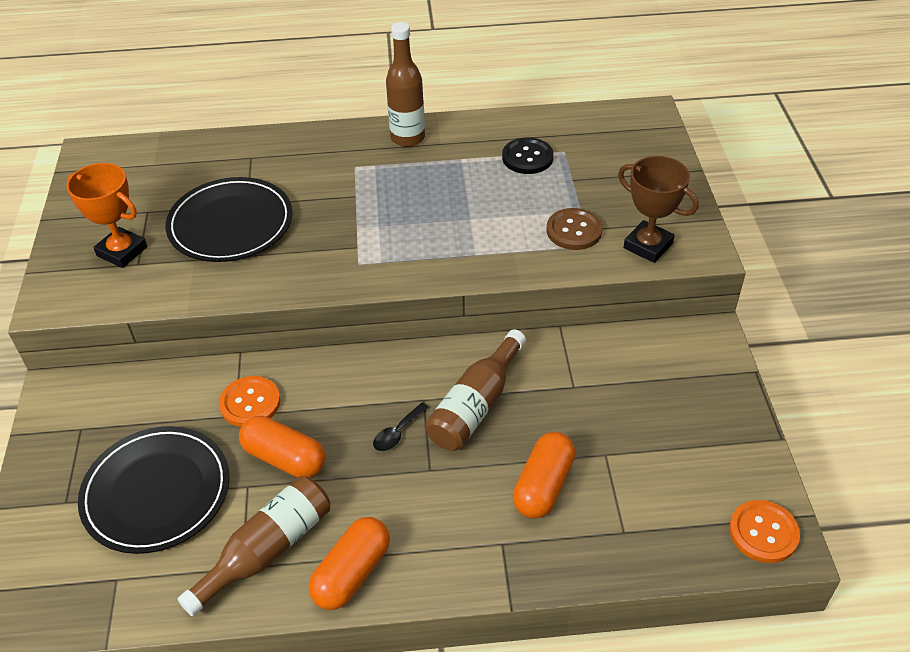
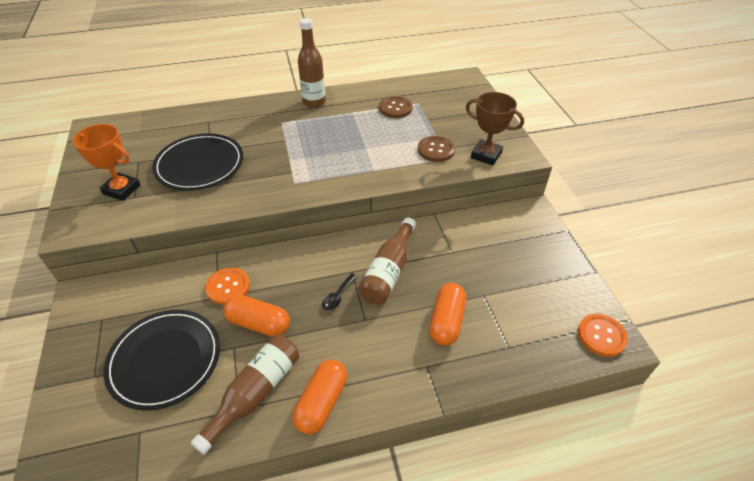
camera: 10 degrees left, 0 degrees up
black button [502,137,554,174] -> brown button [379,96,413,118]

